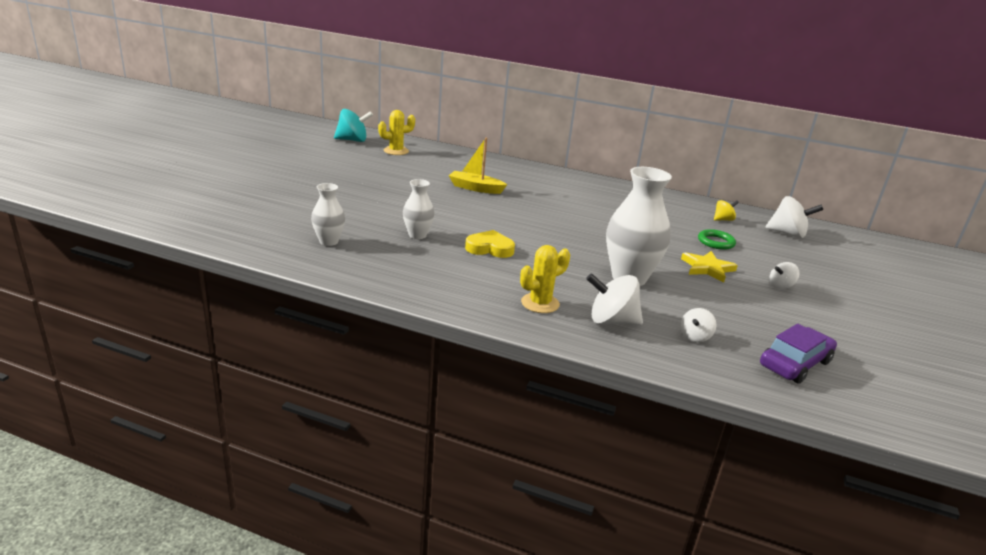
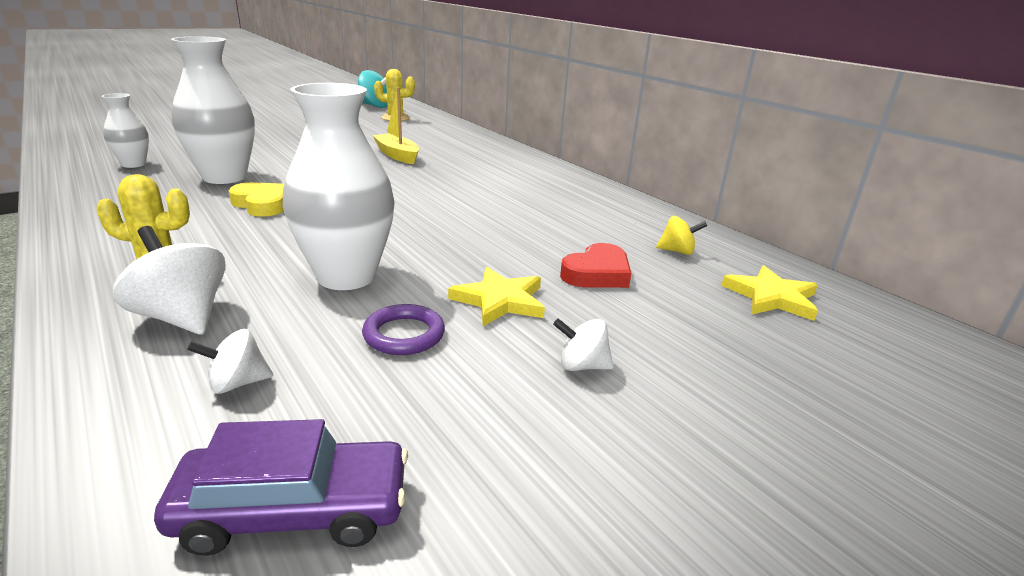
camera: 35 degrees right, 0 degrees up
white vase [403,179,434,239] -> white vase [171,36,255,184], size x1.85
green ring [698,229,736,250] -> red heart [560,243,631,288]
white spinning top [765,196,823,238] -> yellow star [721,265,818,321]
none -> purple ring [362,304,445,355]

